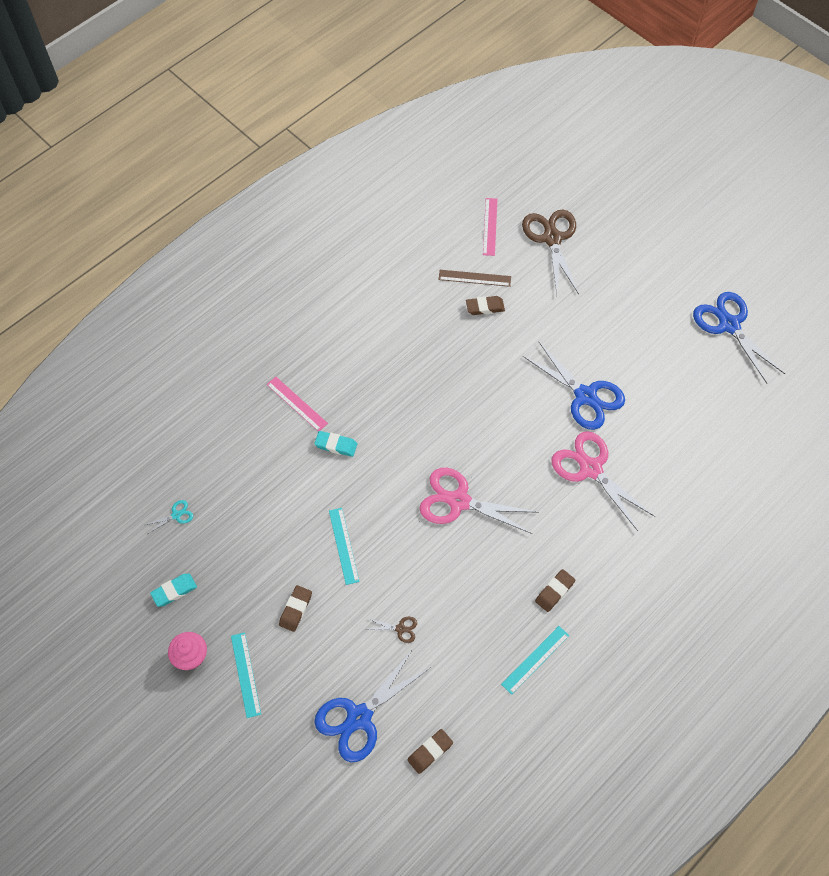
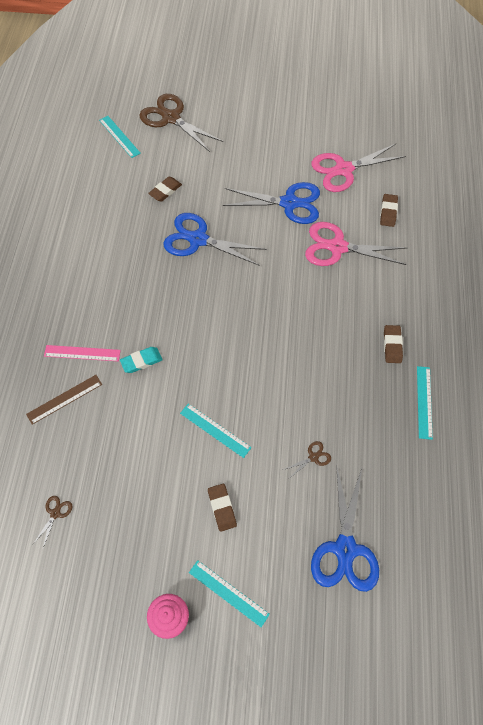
camera: 40 degrees left, 0 degrees up
turquoise scissors [145,500,193,534] -> brown scissors [33,496,72,547]
turquoise eraser [150,574,197,607] -> none
brown eraser [408,729,453,774] -> brown eraser moved to [380,194,398,227]
pink scissors [420,468,539,534] -> pink scissors moved to [311,144,406,192]
brown ruler [439,270,511,287] -> brown ruler moved to [26,375,102,425]
pink ruler [483,198,497,256] -> turquoise ruler [99,116,141,158]
blue scissors [693,292,785,383] -> blue scissors moved to [163,213,266,266]

